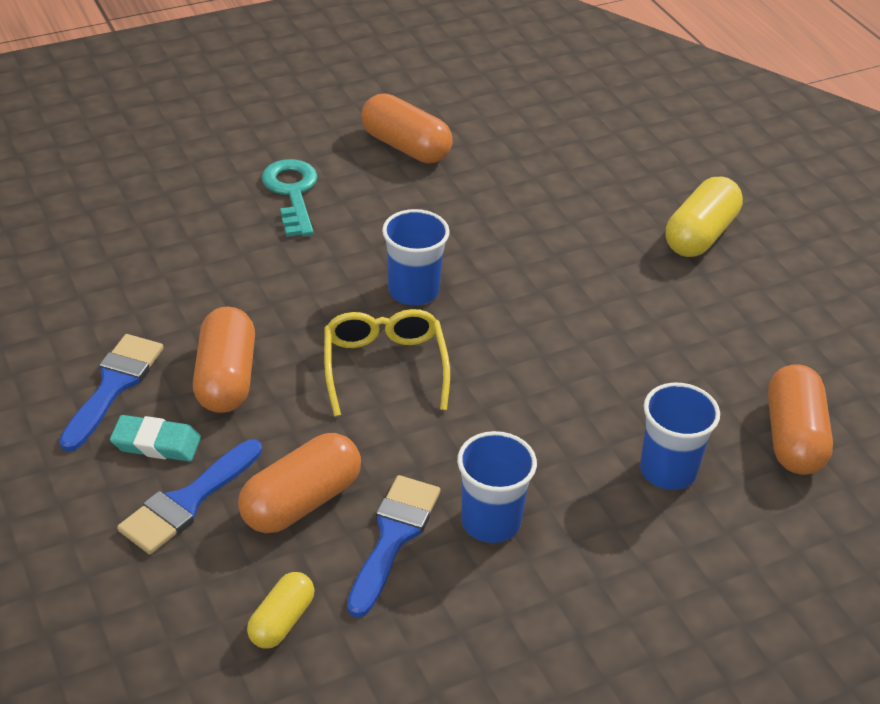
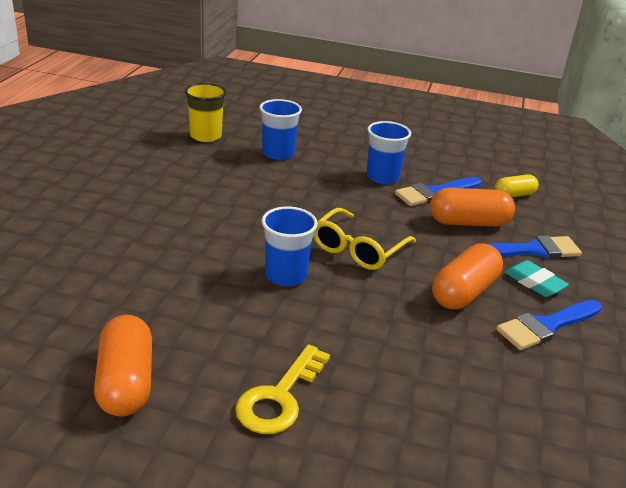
camera: 140 degrees left, 10 degrees down
turquoise key [262,159,318,237] -> yellow key [235,344,330,434]
yellow capsule [666,176,743,257] -> none
orange capsule [768,364,833,475] -> yellow cup [185,83,226,142]

